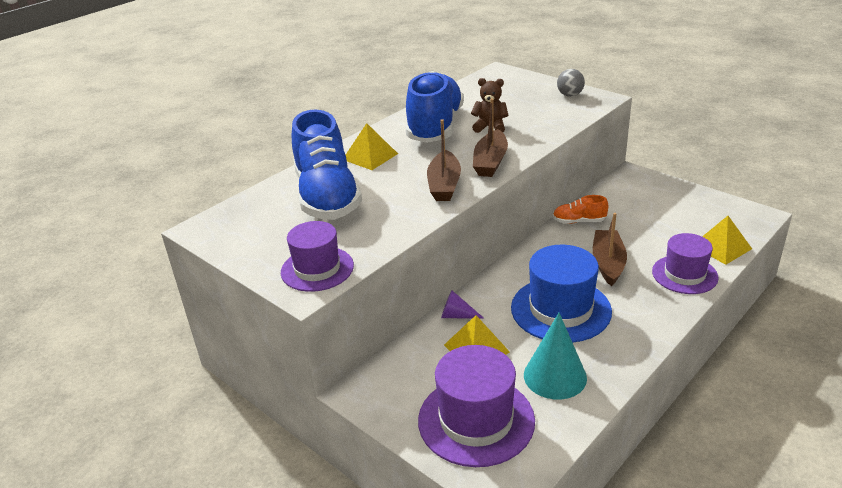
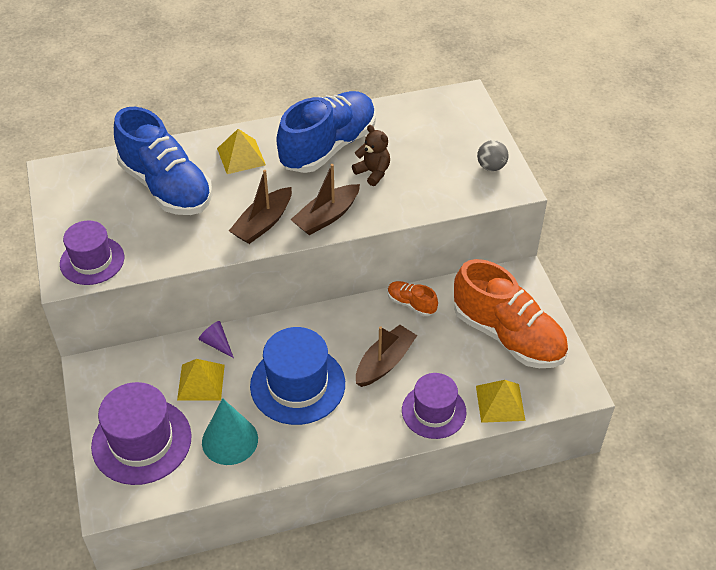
camera: 30 degrees right, 15 degrees up
blue shoe [292,110,362,220] -> blue shoe turned 60 degrees counterclockwise [114,107,212,215]
none -> orange shoe [454,259,568,368]

